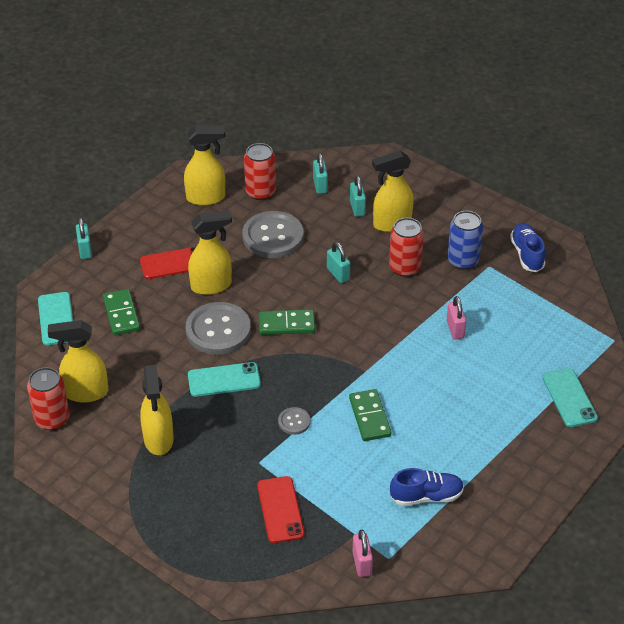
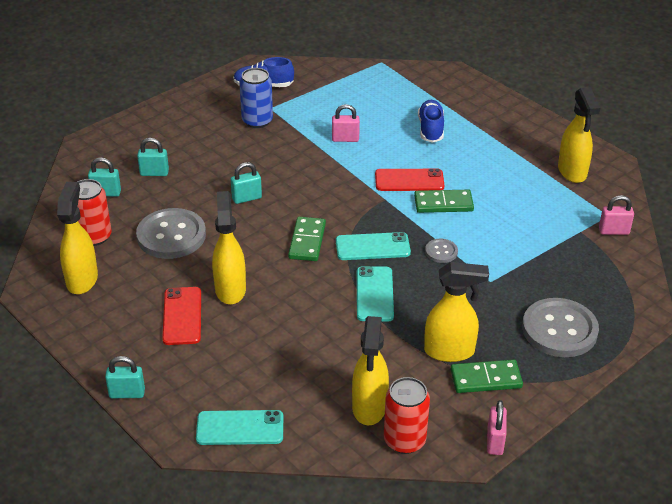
camera: 80 degrees left, 5 degrees down
green domino [103,289,140,335] -> green domino moved to [451,360,523,393]
grey button [186,302,251,355] -> grey button moved to [522,298,599,357]
red phone [257,476,304,543] -> red phone moved to [375,168,445,191]
yellow spray bottle [372,151,414,232] -> yellow spray bottle moved to [558,87,600,183]
red can [389,218,424,277] -> none
blue shoe [390,468,464,506] -> blue shoe moved to [418,100,444,143]
turquoise phone [542,368,598,427] -> turquoise phone moved to [336,232,411,260]
none -> pink padlock [487,400,507,455]

